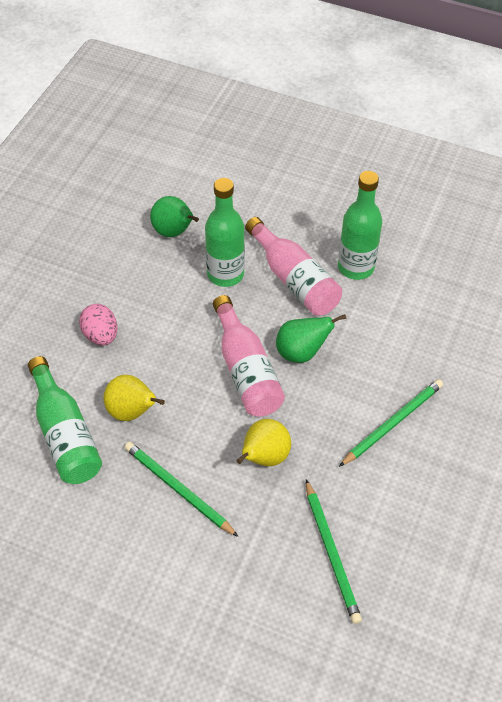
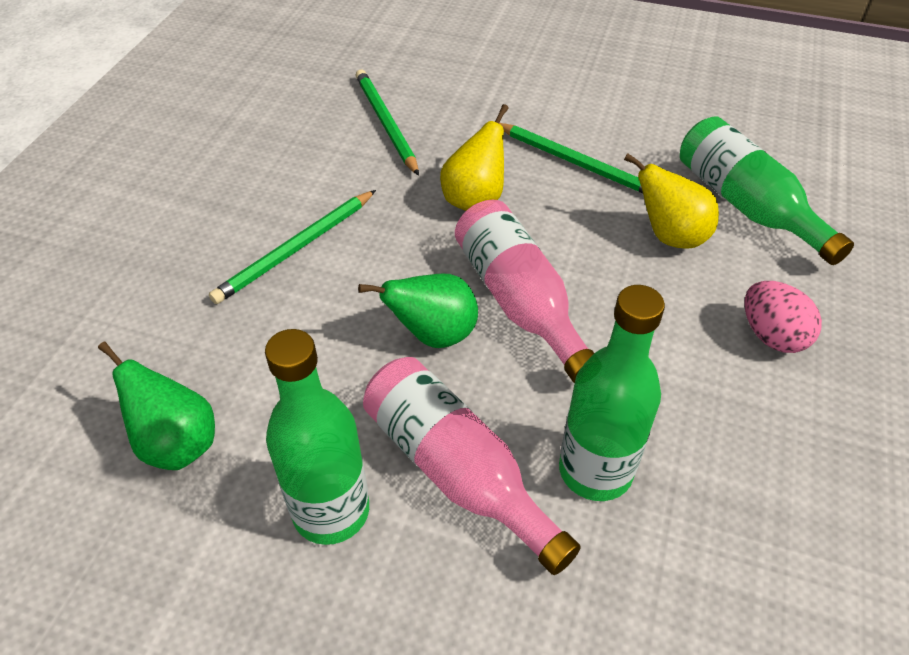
camera: 175 degrees right, 5 degrees down
green pear [150,196,199,237] -> green pear moved to [98,342,215,470]

